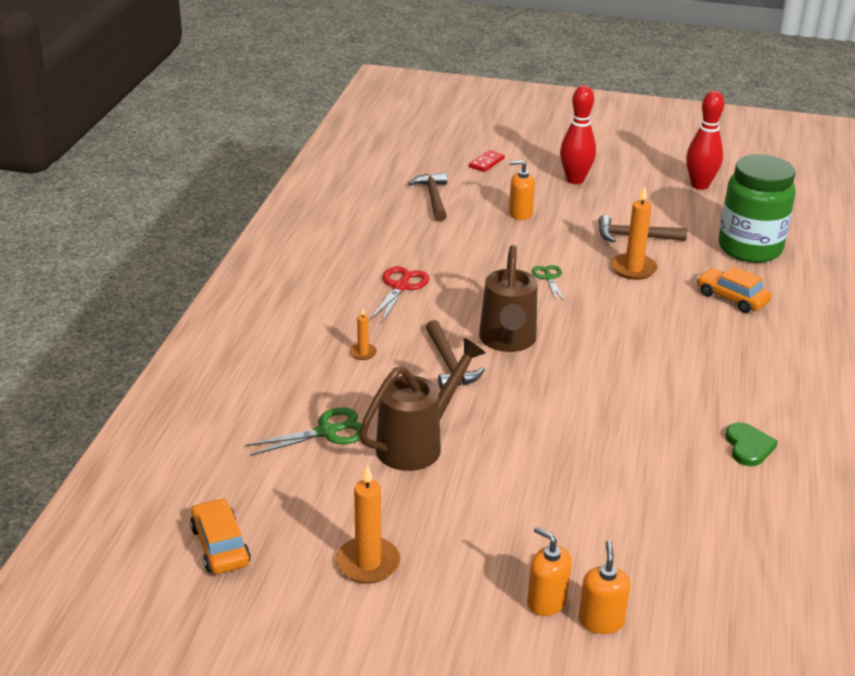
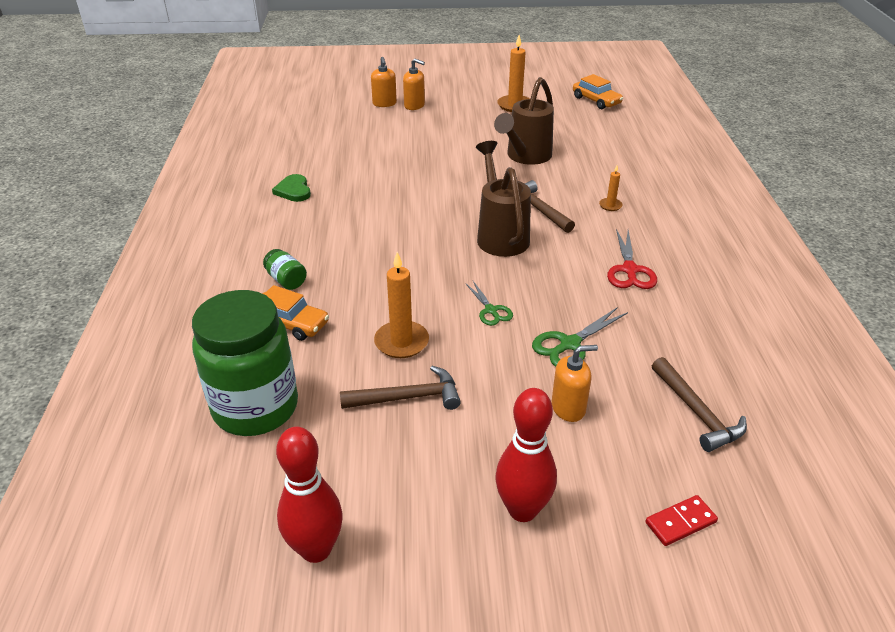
camera: 165 degrees right, 5 degrees up
green scissors [246,407,362,456] -> green scissors moved to [532,307,628,367]
red domino [469,150,505,172] -> red domino turned 45 degrees clockwise [645,495,718,546]
none -> green jar [263,249,307,290]

